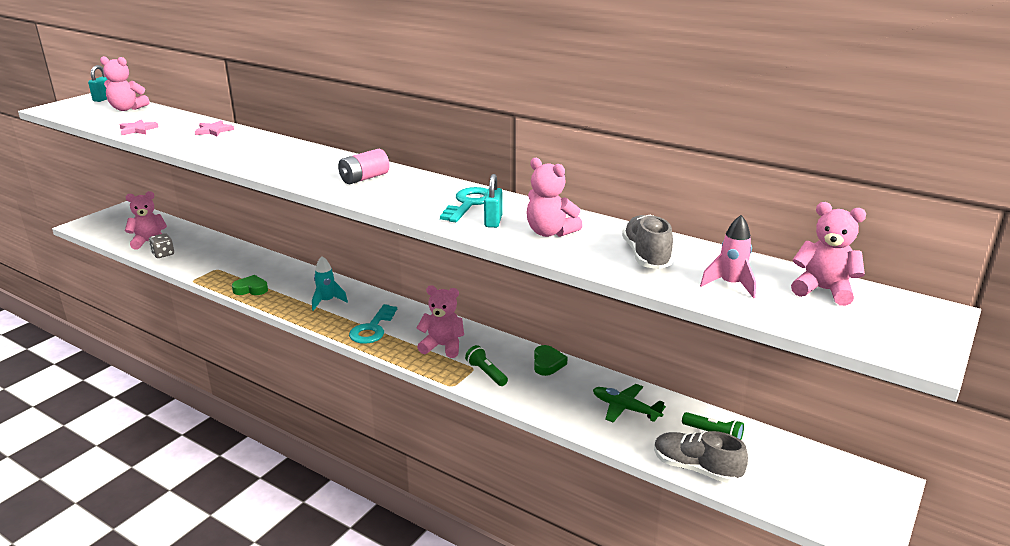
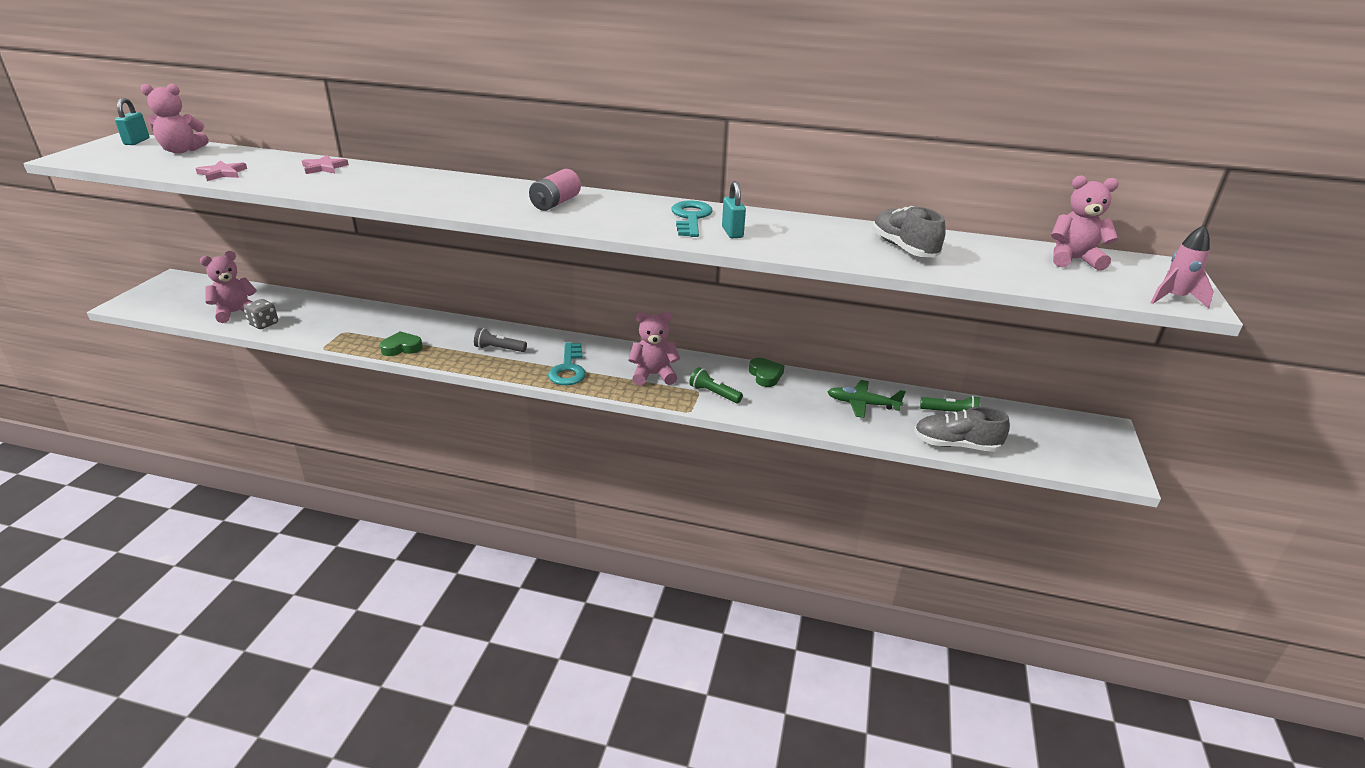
camera: 20 degrees left, 5 degrees up
turquoise rocket [312,256,348,311] -> grey flashlight [474,328,527,352]
pink teddy bear [526,158,583,237] -> none
pink rocket [700,215,756,298] -> pink rocket moved to [1150,225,1214,309]

